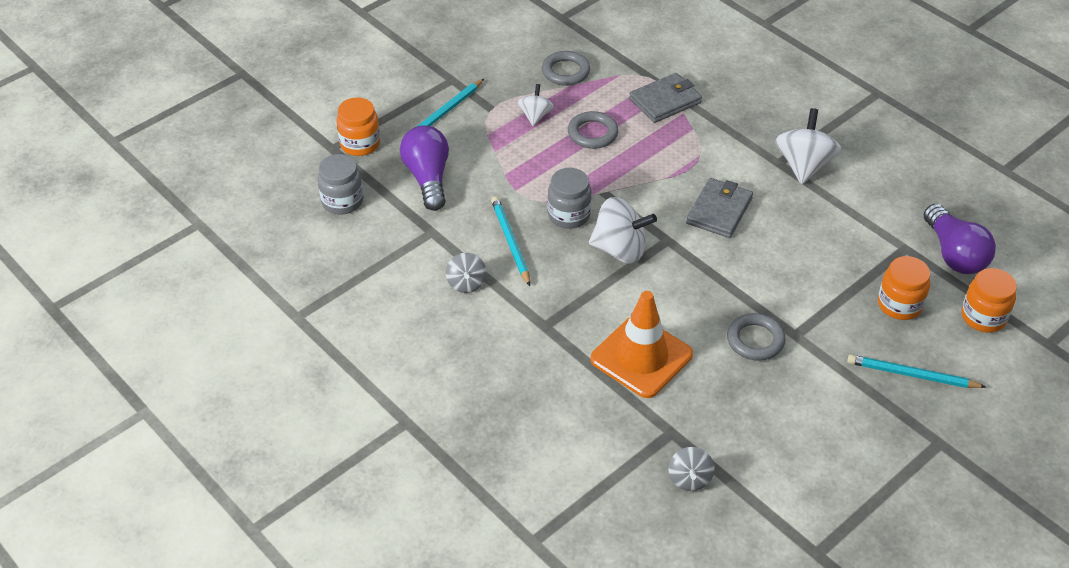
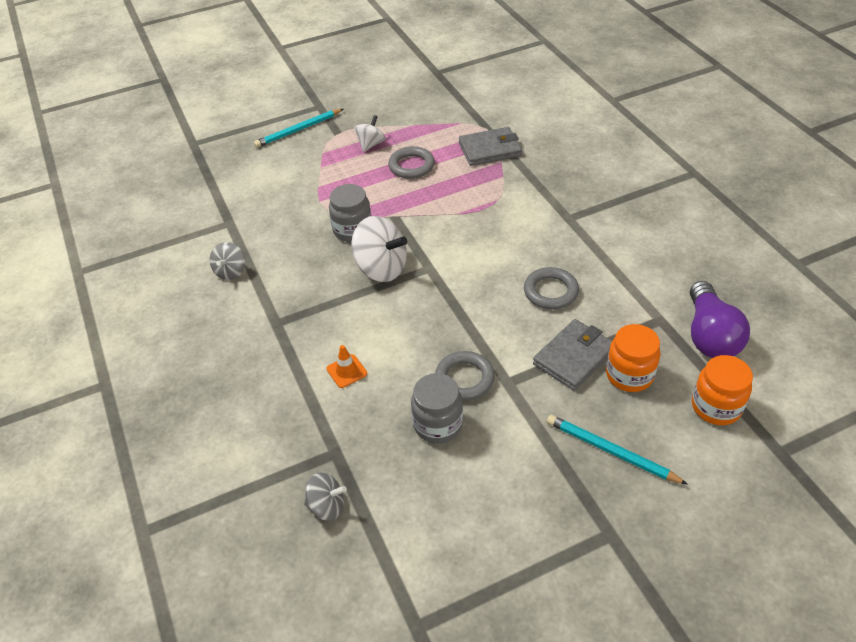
camera: 20 degrees right, 0 degrees up
grey jar [318,154,363,214] -> grey jar moved to [411,373,463,443]
orange jar [336,97,380,156] -> none
purple light bulb [400,125,449,211] -> none
turquoise pencil [491,196,530,286] -> none
grey ring [542,51,590,86] -> grey ring moved to [524,267,579,310]
orange traffic cone [590,291,693,398] -> orange traffic cone [326,345,367,388], size x0.41
grey spinning top [668,447,715,491] -> grey spinning top turned 105 degrees counterclockwise [304,472,347,521]
grey wallet [686,178,753,238] -> grey wallet moved to [533,319,612,391]
white spinning top [775,108,841,184] -> none

